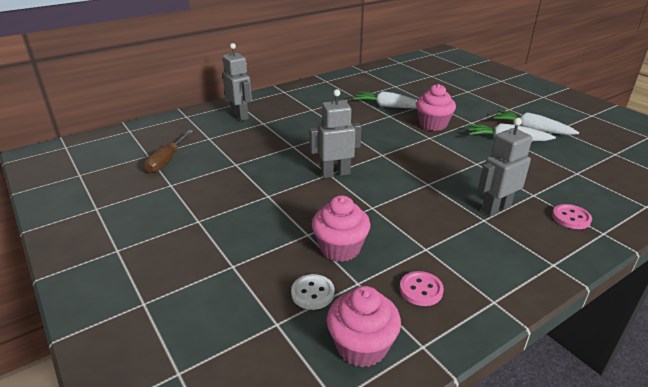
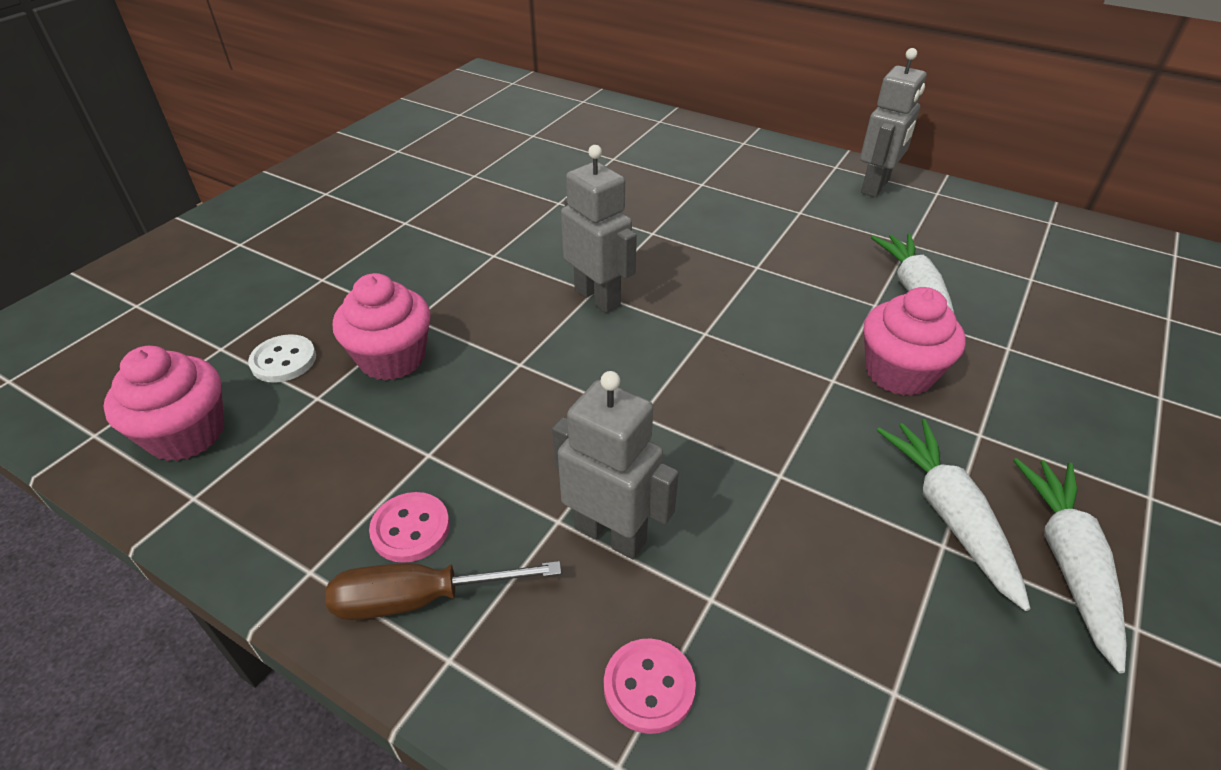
camera: 65 degrees right, 10 degrees up
brown screwdriver [144,130,194,173] -> brown screwdriver moved to [325,561,561,620]
grey robot [222,43,252,121] -> grey robot moved to [860,48,927,197]
pink button [400,271,444,306] -> pink button moved to [369,492,450,563]

